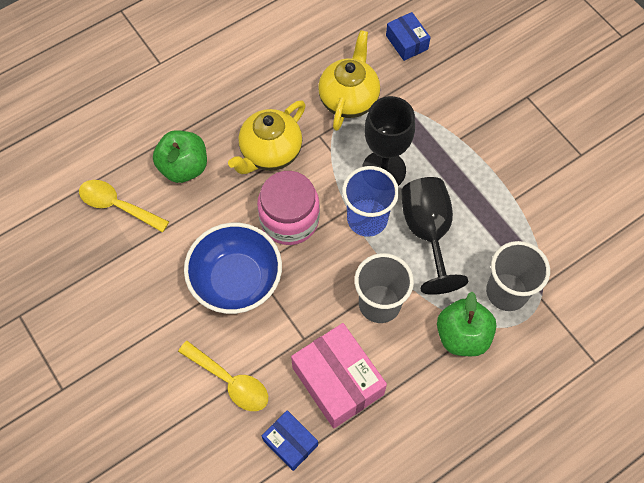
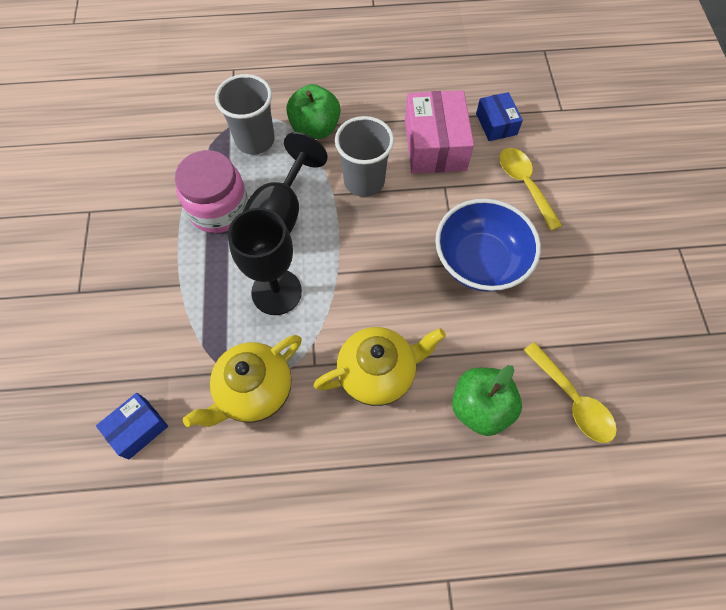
camera: 150 degrees left, 0 degrees up
pink jar [257,171,320,245] -> pink jar moved to [175,150,248,233]
blue cup [342,166,399,237] -> none
blue box [386,12,431,61] -> blue box turned 45 degrees clockwise [96,393,168,459]

